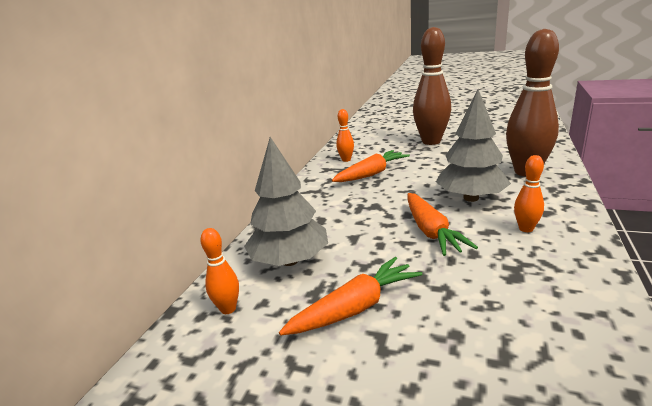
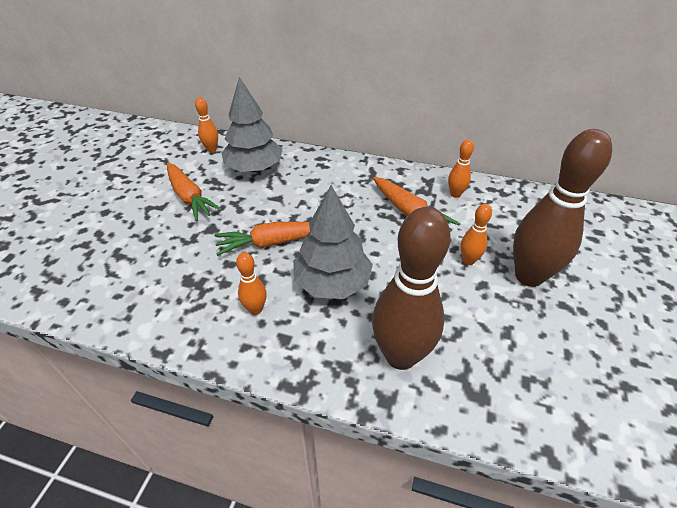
camera: 85 degrees right, 20 degrees up
none -> orange bowling pin [460,204,492,265]

